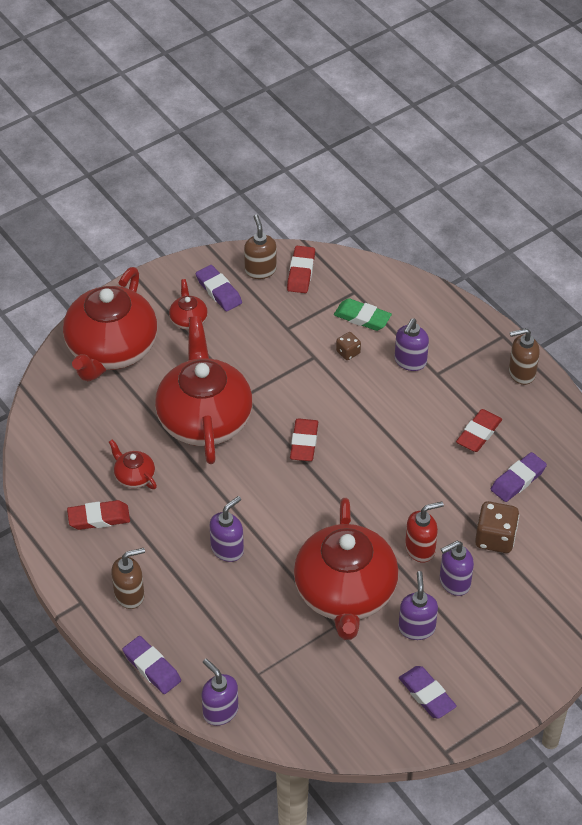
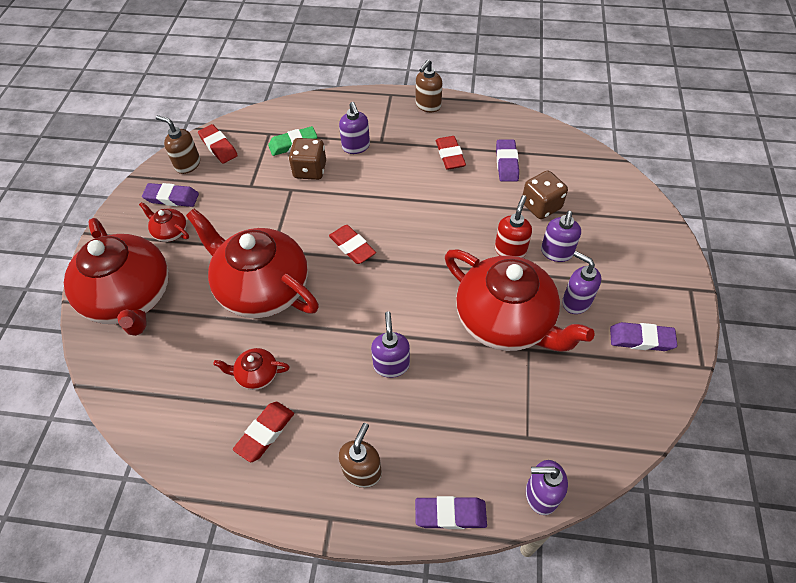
camera: 45 degrees left, 5 degrees up
brown dice [336,332,361,360] -> brown dice [289,138,326,180], size x1.80

